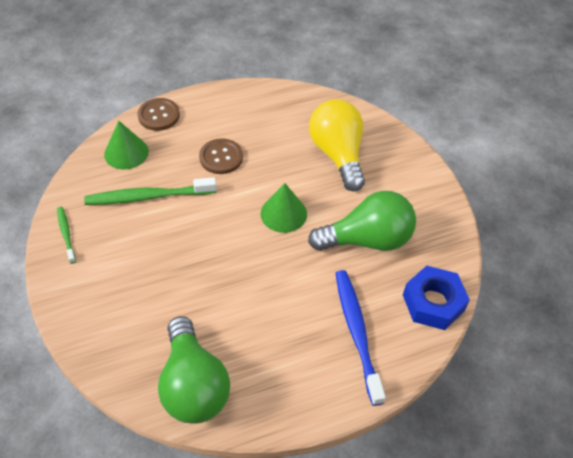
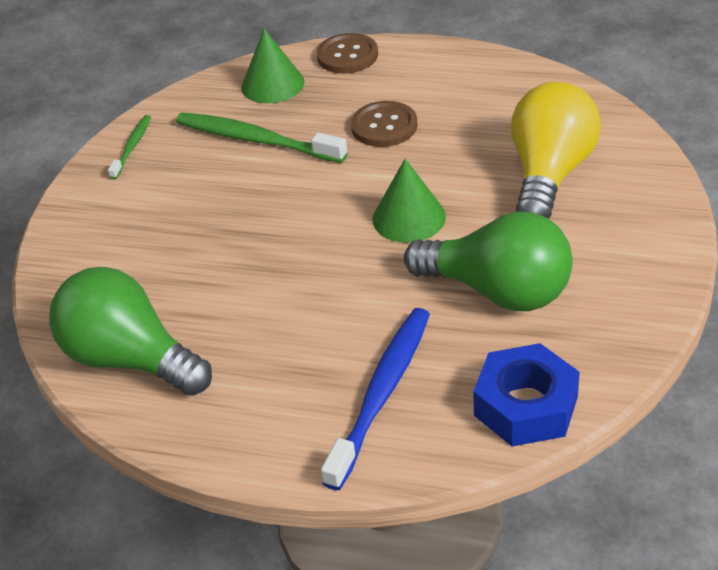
camera: 40 degrees right, 10 degrees down
green light bulb [158,316,230,424] -> green light bulb turned 105 degrees clockwise [49,267,212,396]

